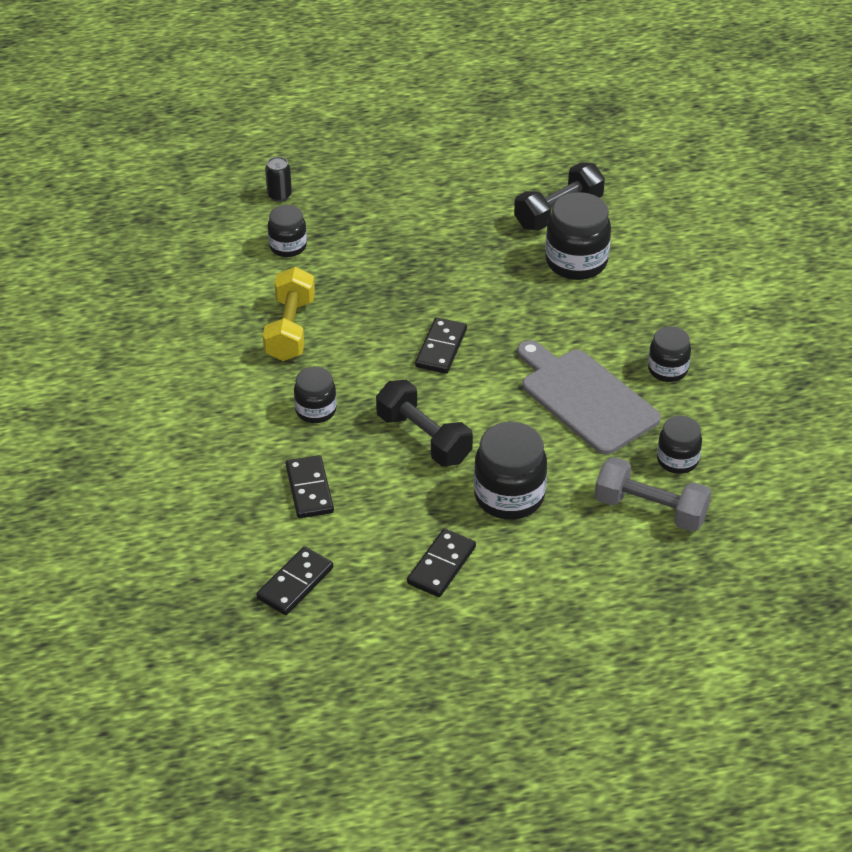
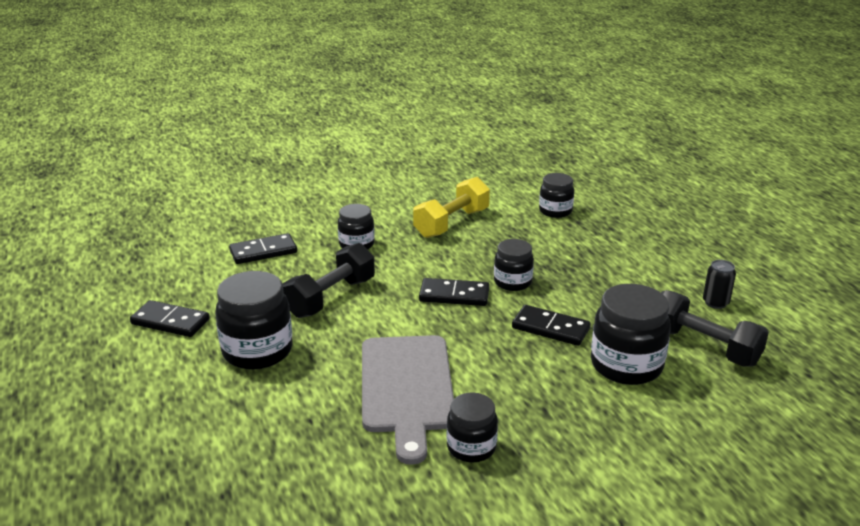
camera: 80 degrees right, 15 degrees down
black domino [256,546,333,615] -> black domino moved to [512,305,591,346]
yellow dumbbell [263,267,315,361] -> yellow dumbbell turned 45 degrees counterclockwise [413,177,490,238]
black can [265,157,292,202] -> black can moved to [703,260,736,309]
grey cutting board [517,340,661,455] -> grey cutting board turned 135 degrees clockwise [362,335,454,465]
grey dumbbell [595,457,711,532] -> none
black jar [657,416,702,474] -> black jar moved to [494,239,534,291]

